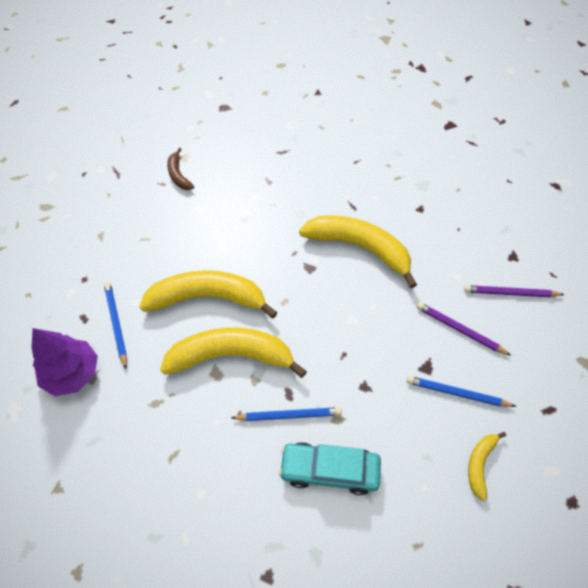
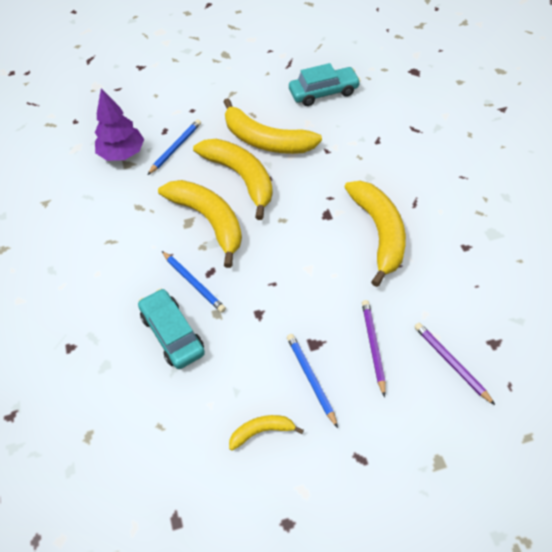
camera: 55 degrees right, 5 degrees down
brown banana [167,148,194,190] -> turquoise car [289,63,361,106]
none -> yellow banana [224,98,322,154]

